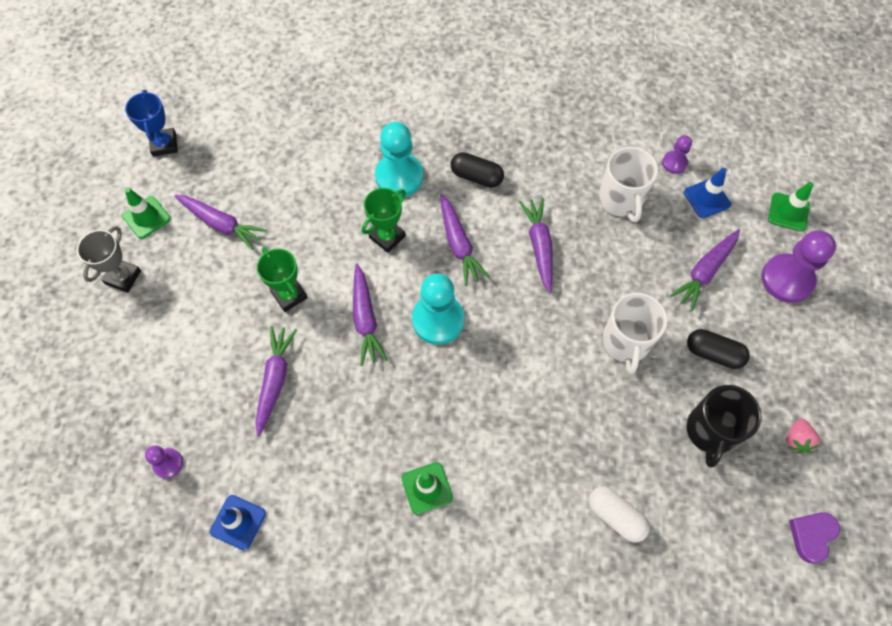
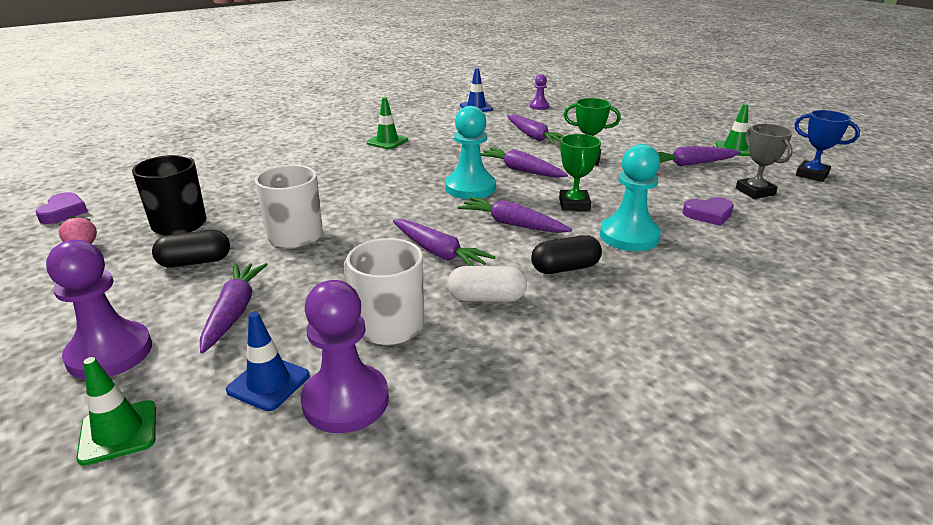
camera: 140 degrees right, 35 degrees down
grey trophy [77,226,141,293] -> grey trophy moved to [736,124,792,199]
white capsule [588,486,650,542] -> white capsule moved to [447,266,527,302]
purple pawn [662,135,692,174] -> purple pawn [301,280,389,433], size x1.91
none -> purple heart [682,197,734,226]

